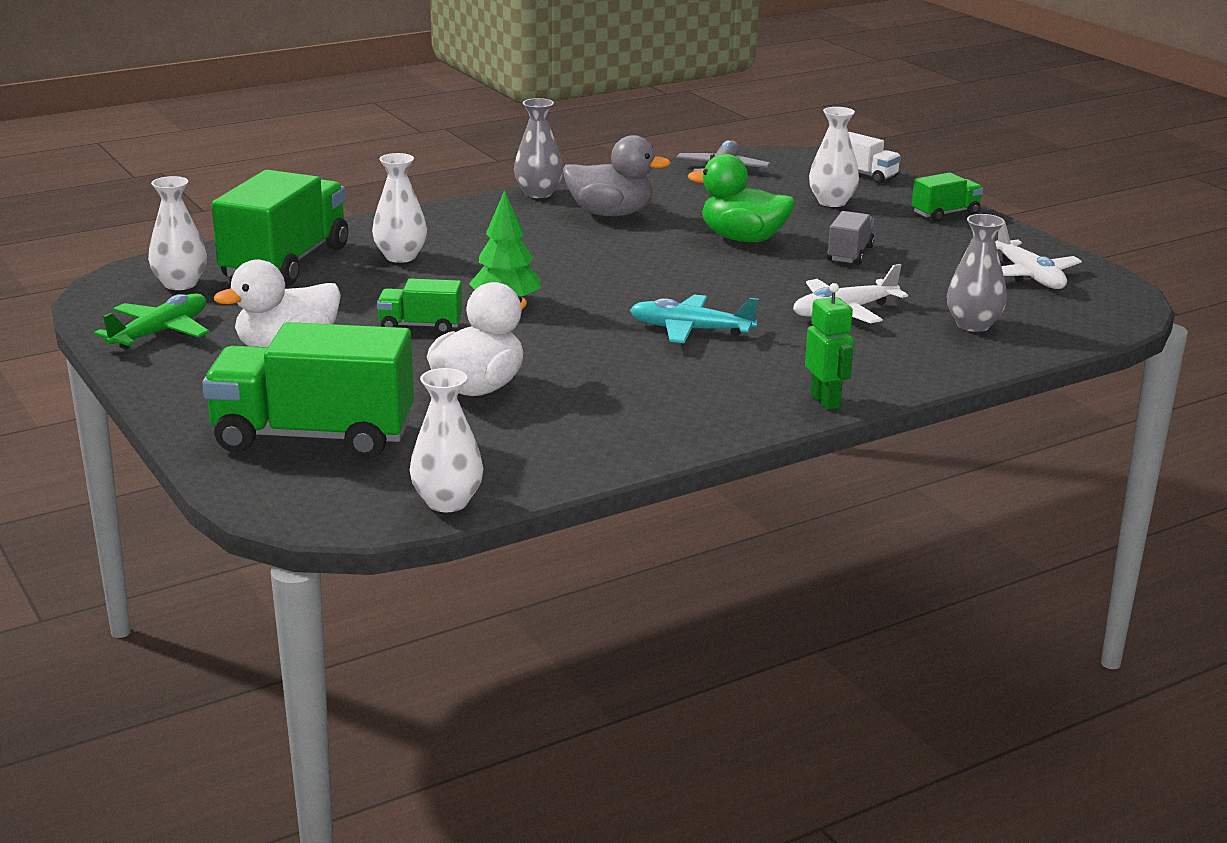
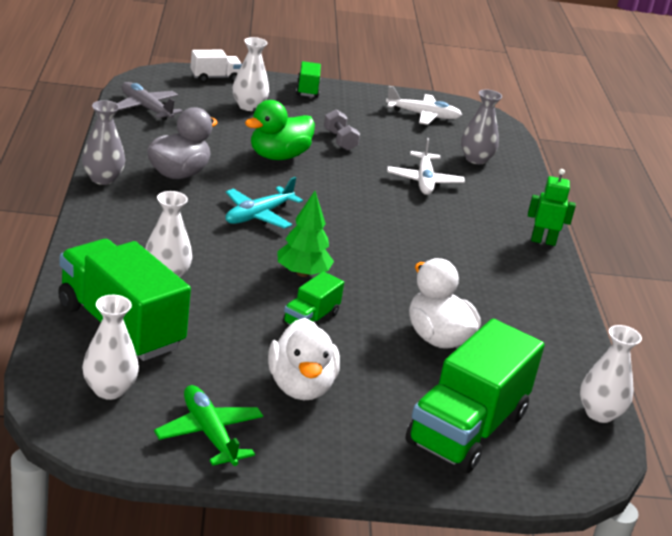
camera: 65 degrees left, 5 degrees up
turquoise plane [630,294,759,343] -> turquoise plane moved to [226,177,303,229]
grey truck [827,211,875,265] -> grey dumbbell [324,109,360,151]

